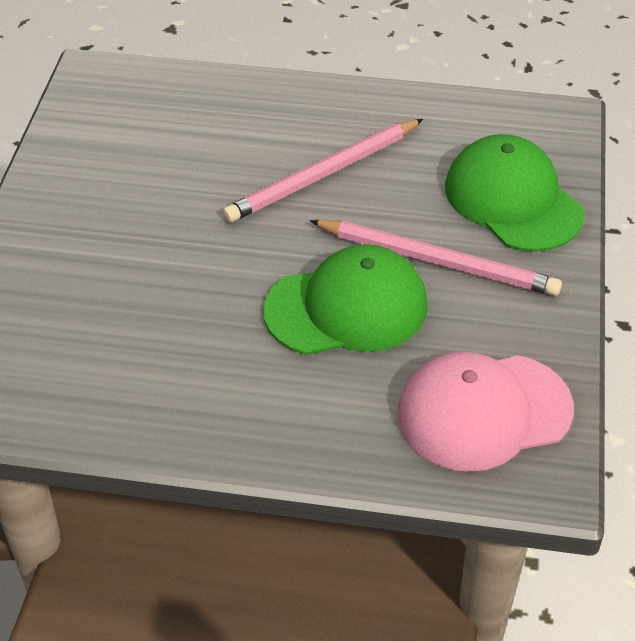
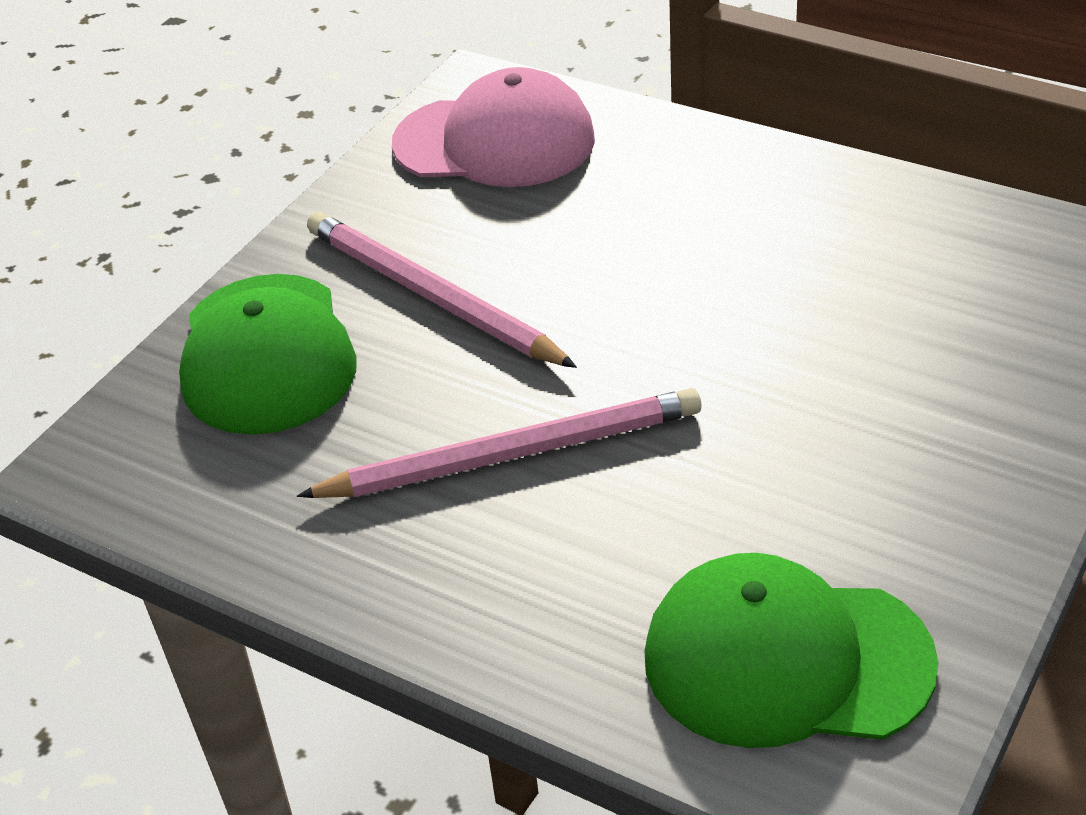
camera: 155 degrees left, 5 degrees down
green cap [263,244,428,355] -> green cap moved to [644,553,939,748]

